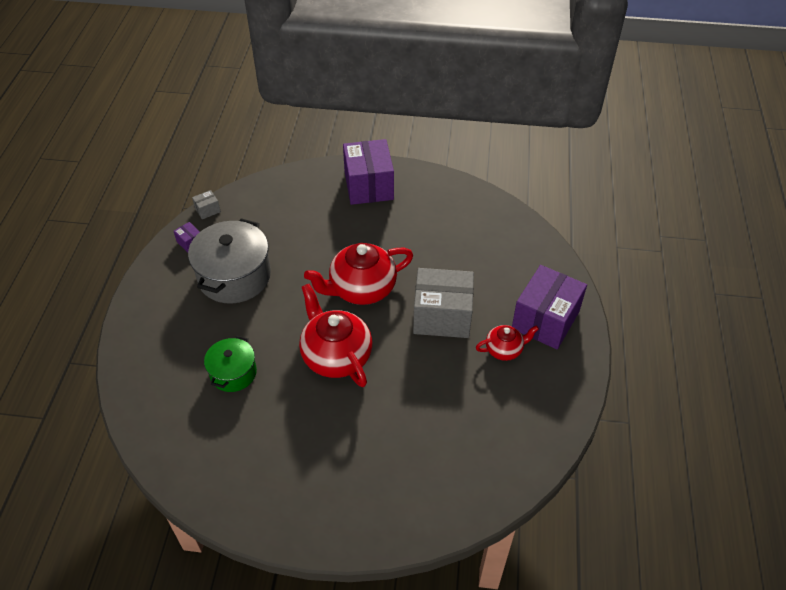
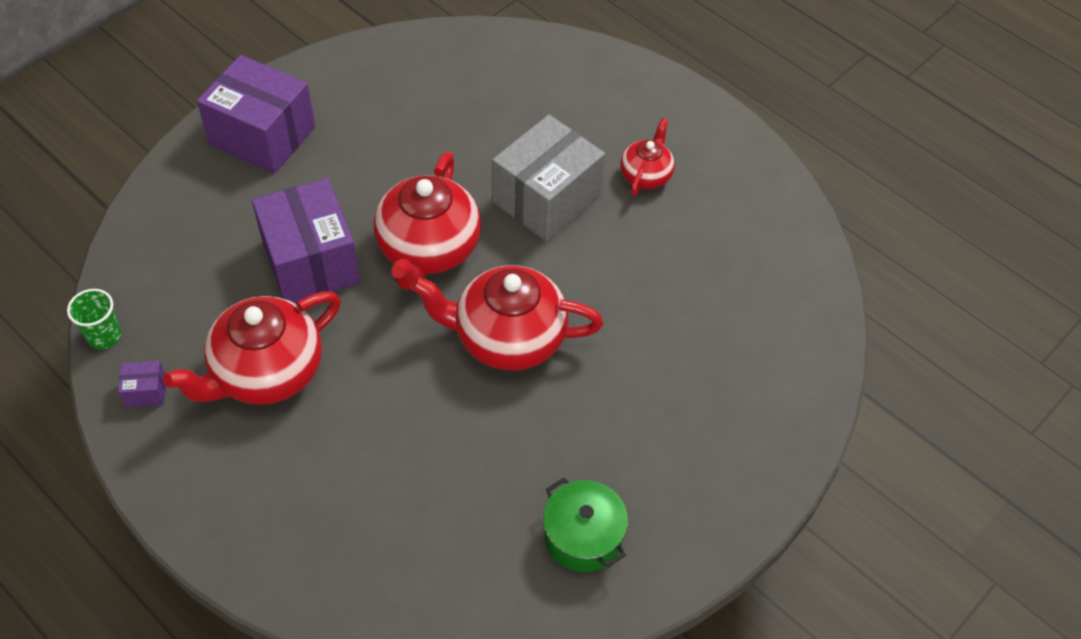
camera: 55 degrees left, 5 degrees up
grey pot [188,218,271,304] -> red teapot [163,291,341,405]
grey box [192,190,221,219] -> green cup [67,289,121,349]
green pot [204,336,257,392] -> green pot moved to [543,477,628,572]
purple box [512,265,587,349] -> purple box moved to [252,178,360,303]

